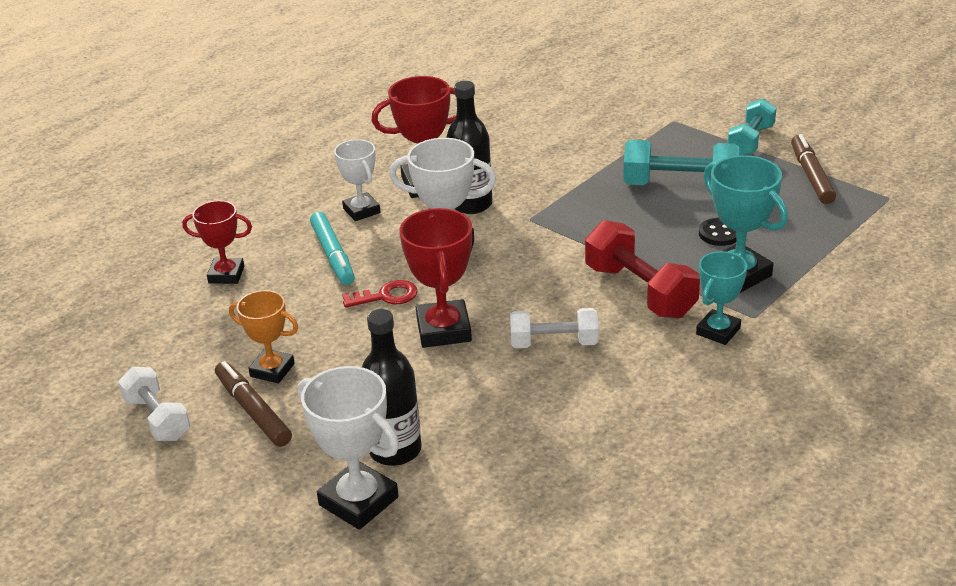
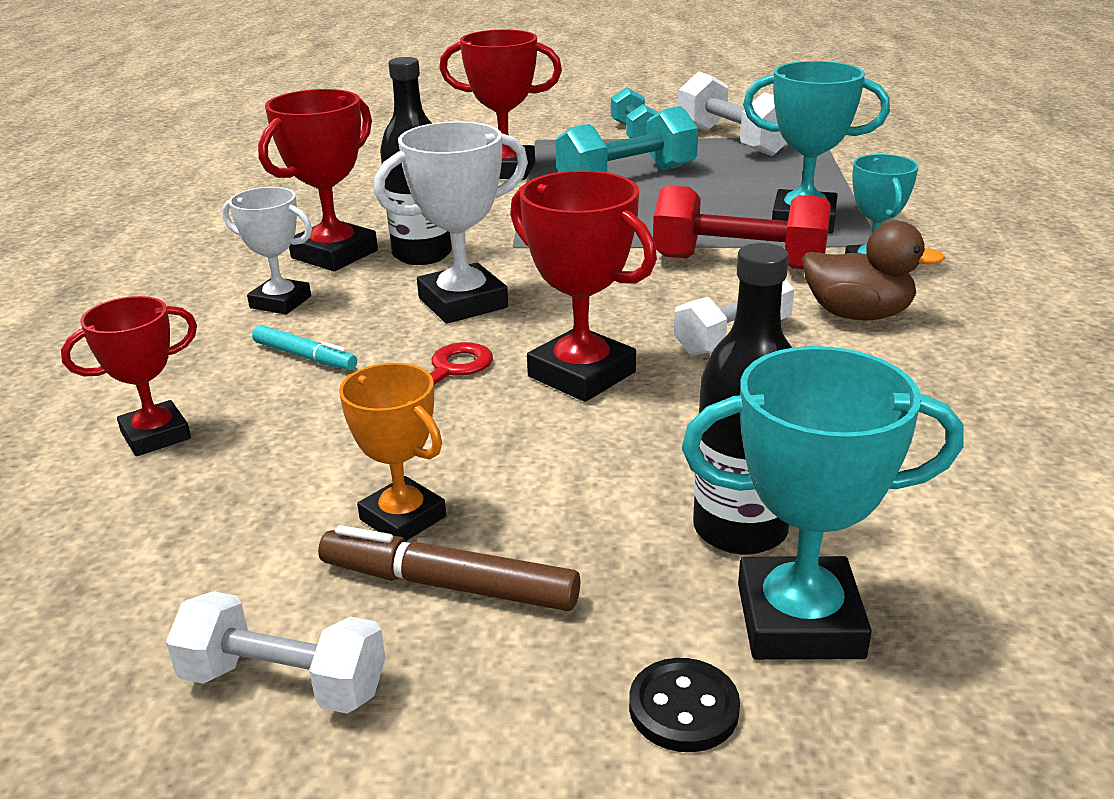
camera: 40 degrees left, 5 degrees down
orange trophy [229,290,298,383] -> orange trophy turned 60 degrees clockwise [339,363,446,541]
white trophy [298,366,399,530] -> turquoise trophy [682,346,964,660]
turquoise marker [310,212,355,285] -> turquoise marker [252,325,357,370], size x0.66
black button [699,218,737,246] -> black button moved to [629,658,740,752]
brown marker [791,134,836,204] -> white dumbbell [678,71,787,156]
none -> red trophy [439,29,562,180]
none -> brown duck [802,221,945,320]

